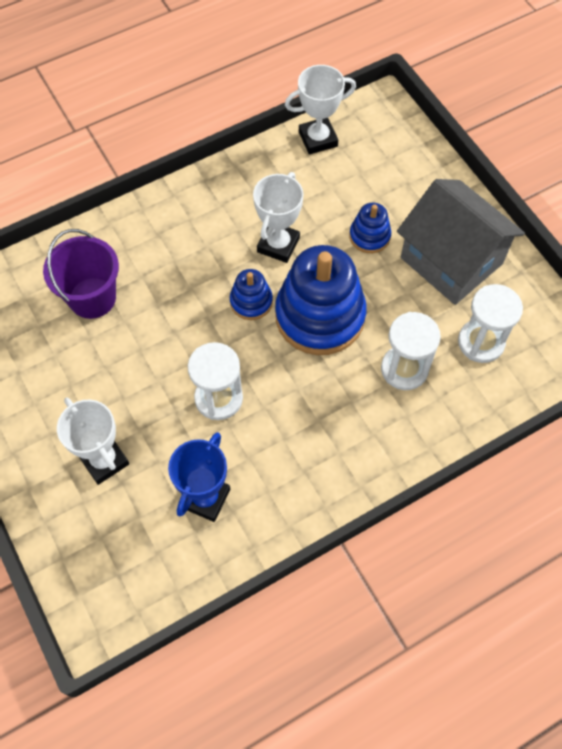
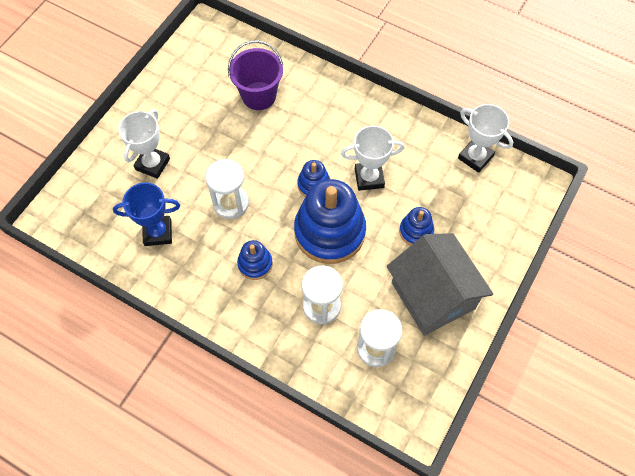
camera: 60 degrees right, 0 degrees up
grey house [397,179,525,305] -> grey house turned 45 degrees counterclockwise [387,233,493,336]
none -> blue stacking toy [237,240,273,280]

